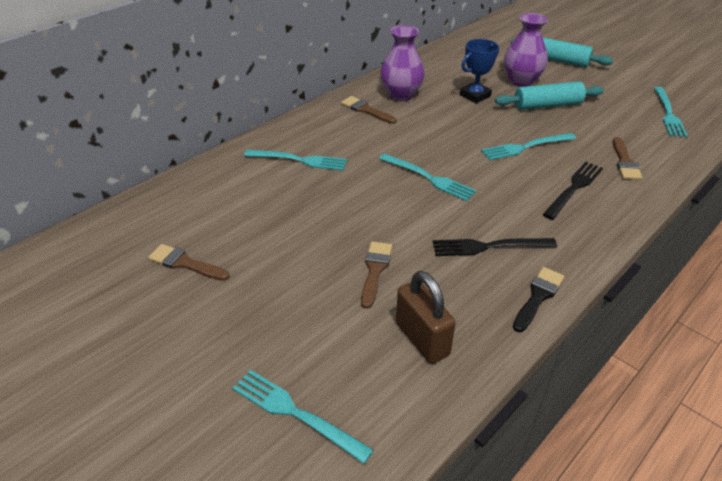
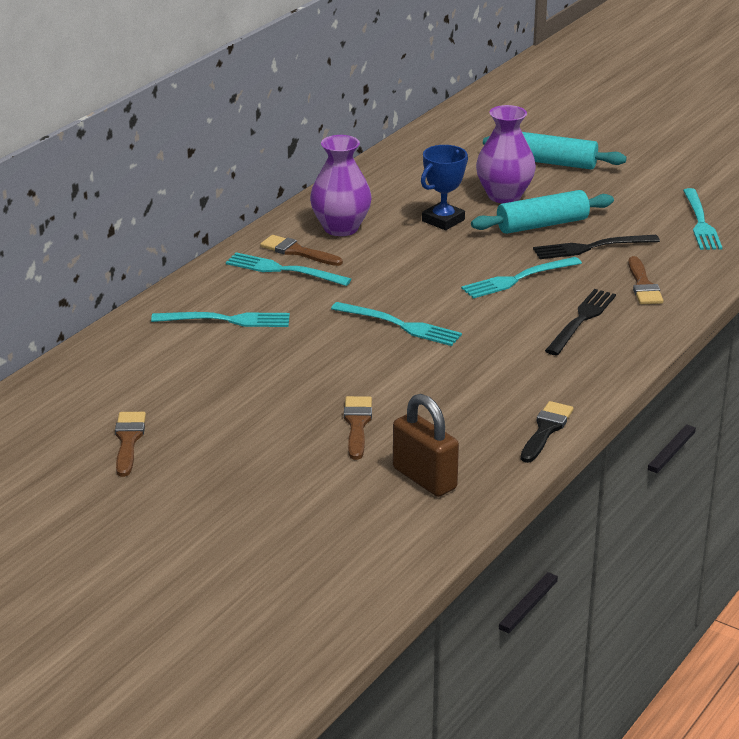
camera: 10 degrees left, 10 degrees down
brown brush [148,244,230,281] -> brown brush turned 75 degrees clockwise [115,412,146,477]
turquoise fork [233,370,373,464] -> turquoise fork moved to [226,252,351,286]
black fork [433,238,557,256] -> black fork moved to [533,235,660,259]

